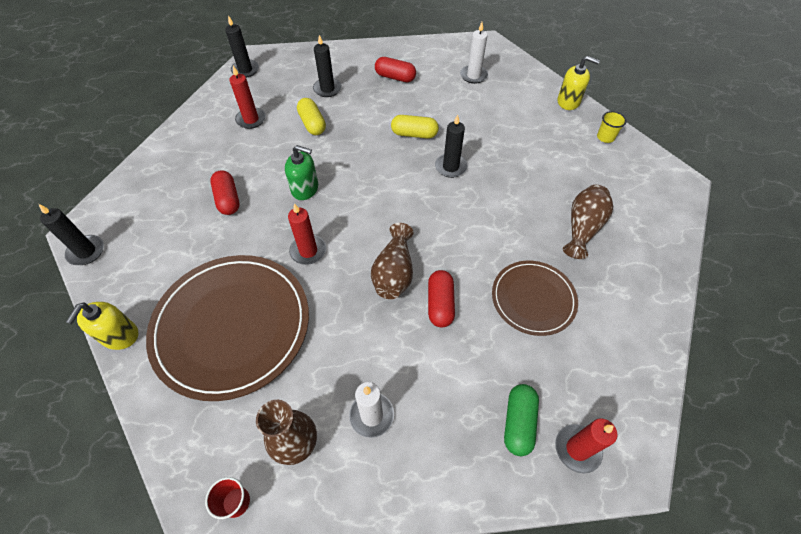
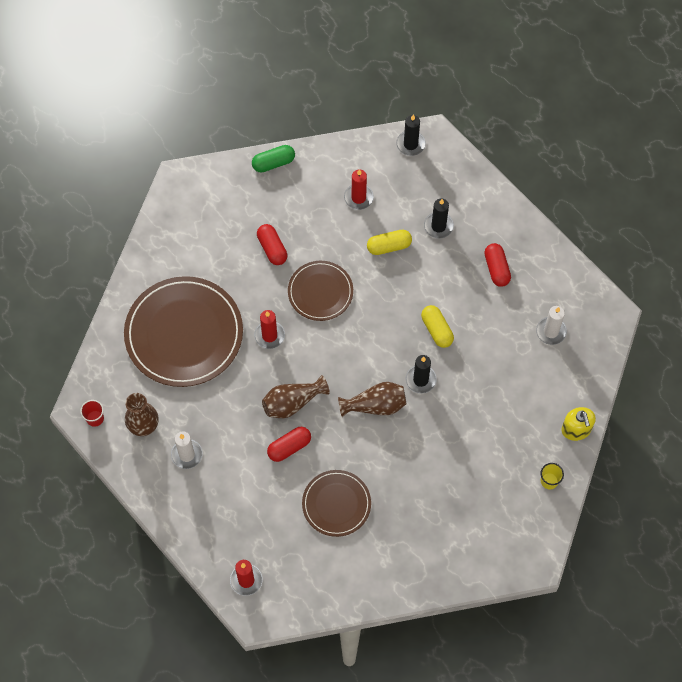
camera: 55 degrees right, 10 degrees up
black candle [39,204,104,265] -> none
yellow soap dispenser [66,302,138,350] -> none
red capsule [210,170,240,215] -> red capsule turned 60 degrees counterclockwise [257,224,287,265]
green soap dispenser [285,145,318,200] -> brown plate [288,261,353,321]
yellow capsule [297,98,326,135] -> yellow capsule turned 45 degrees clockwise [367,230,412,255]
green capsule [504,384,539,456] -> green capsule moved to [252,145,295,173]
brown vase [563,185,613,259] -> brown vase moved to [338,382,406,417]

